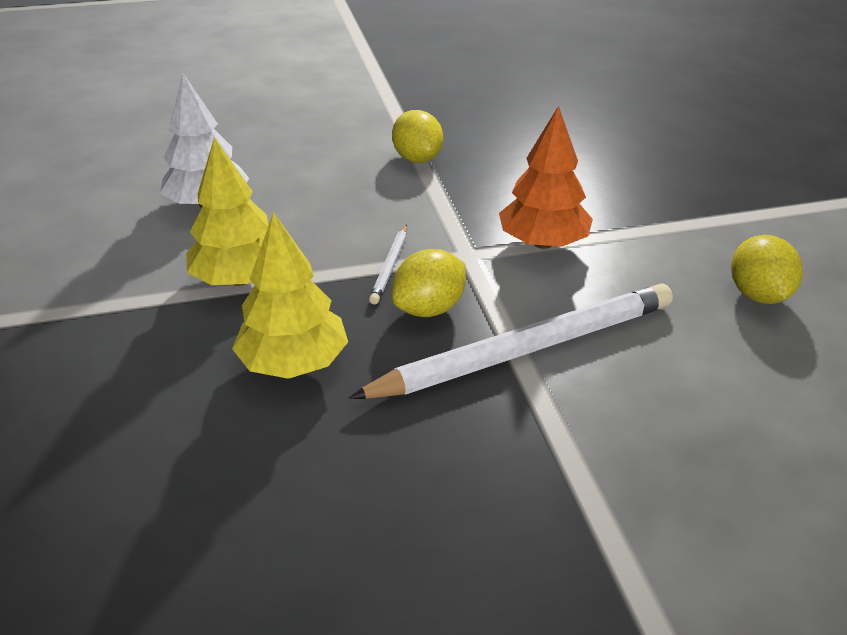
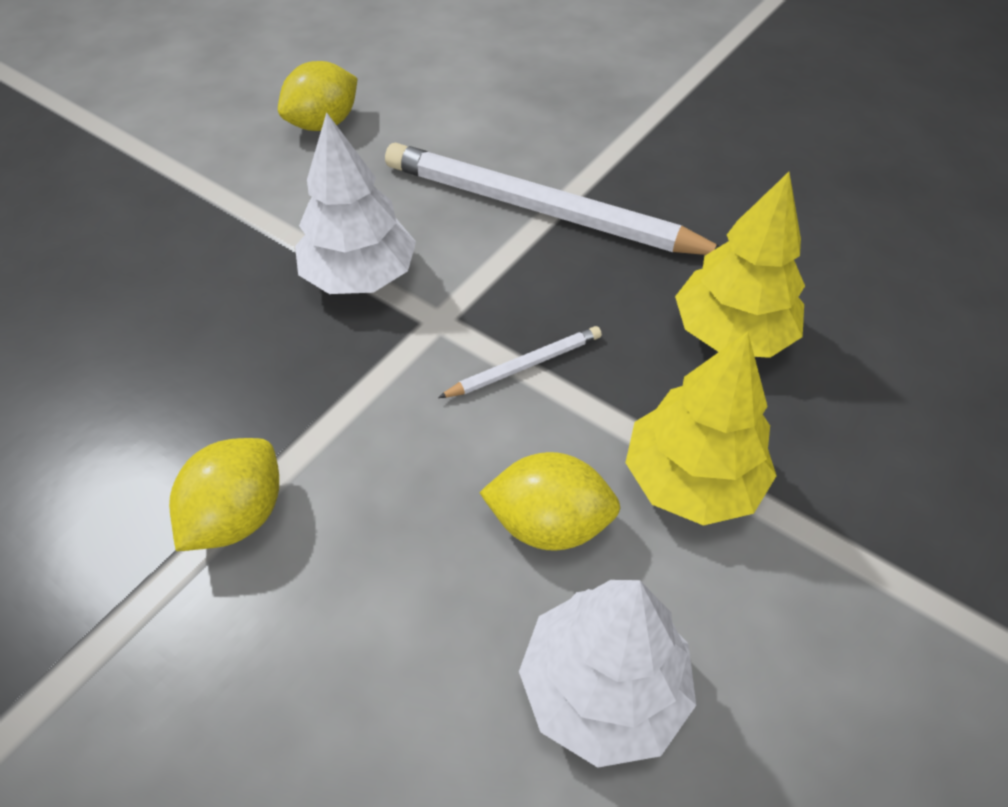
camera: 130 degrees left, 15 degrees up
yellow lemon [392,249,466,317] -> yellow lemon moved to [479,452,621,551]
orange tree [499,106,593,249] -> white tree [295,112,416,294]

